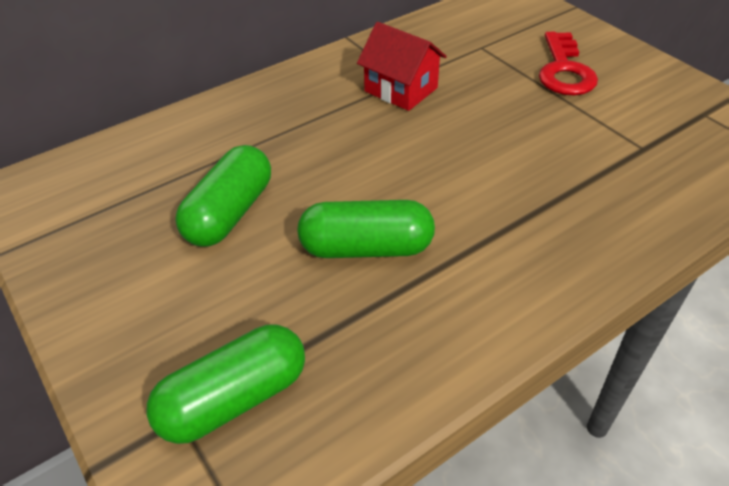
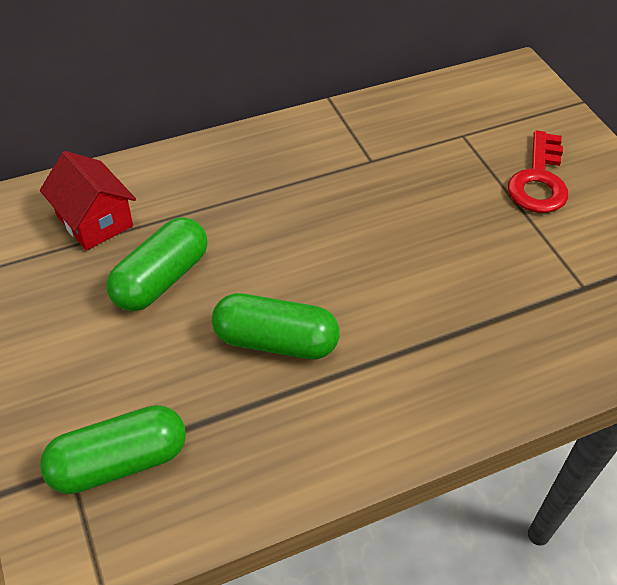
camera: 10 degrees right, 5 degrees up
red house [357,22,447,111] -> red house moved to [40,151,136,251]

